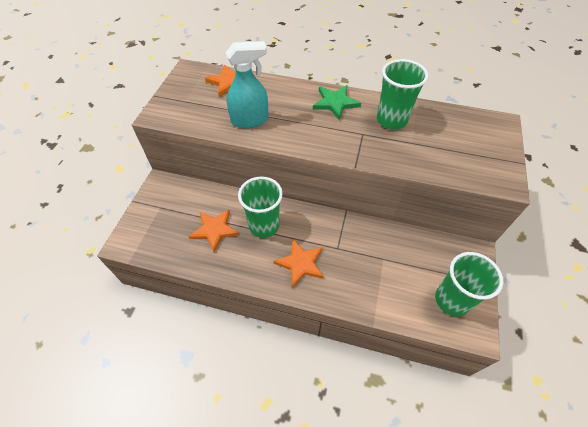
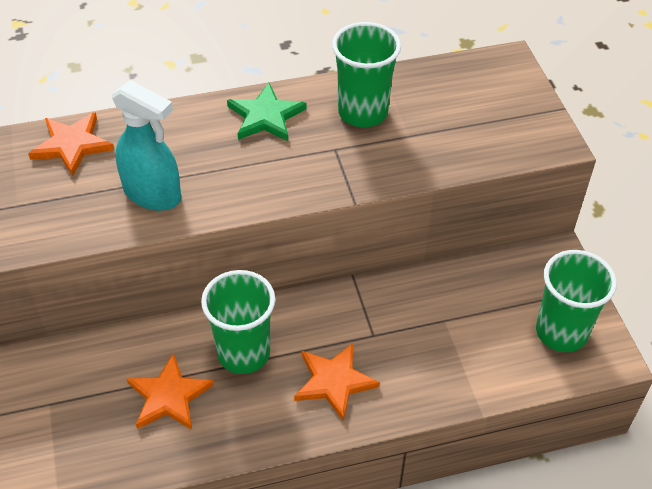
camera: 30 degrees left, 5 degrees down
turquoise spray bottle [226,41,268,129] -> turquoise spray bottle turned 75 degrees clockwise [111,80,181,211]

